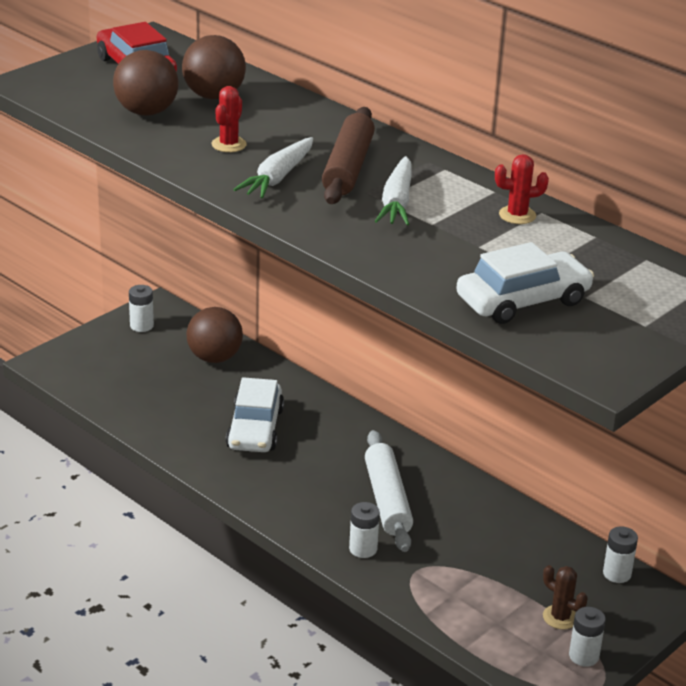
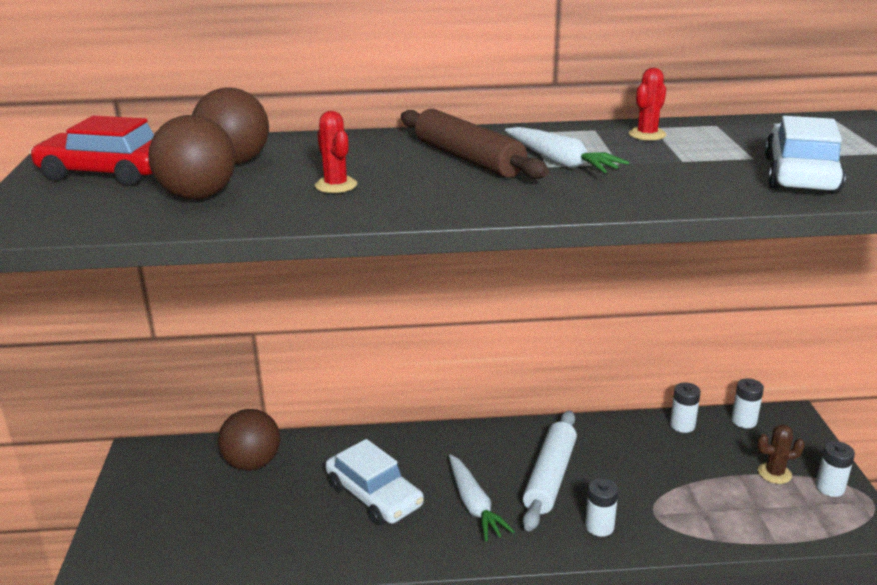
camera: 45 degrees left, 5 degrees down
white battery [129,285,154,332] -> white battery moved to [670,382,701,433]
white carrot [233,137,313,198] -> white carrot moved to [449,455,515,542]
white rolling pin [365,430,413,552] -> white rolling pin turned 75 degrees clockwise [523,410,577,531]

